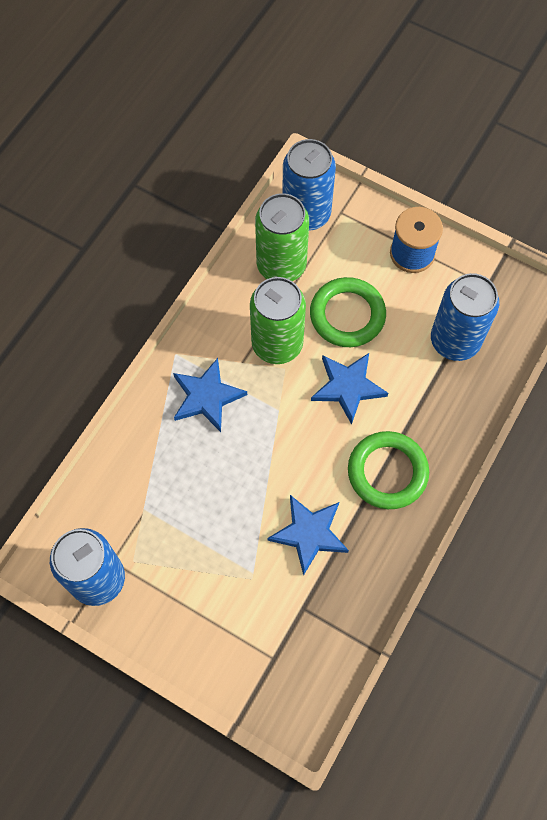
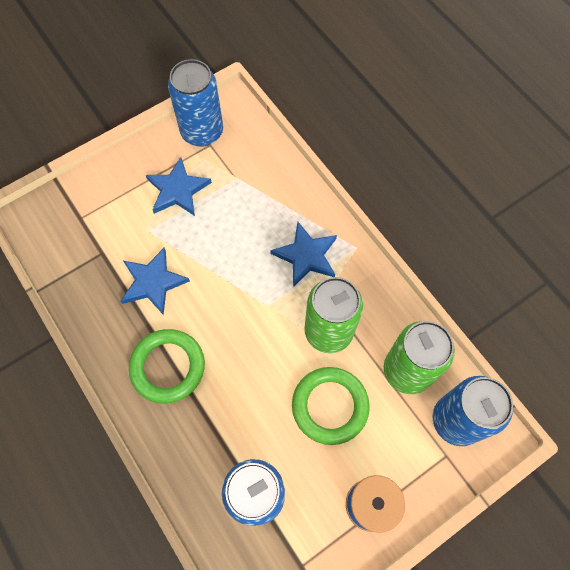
camera: 115 degrees right, 0 degrees up
blue star [311,353,388,425] -> blue star moved to [146,157,212,216]

